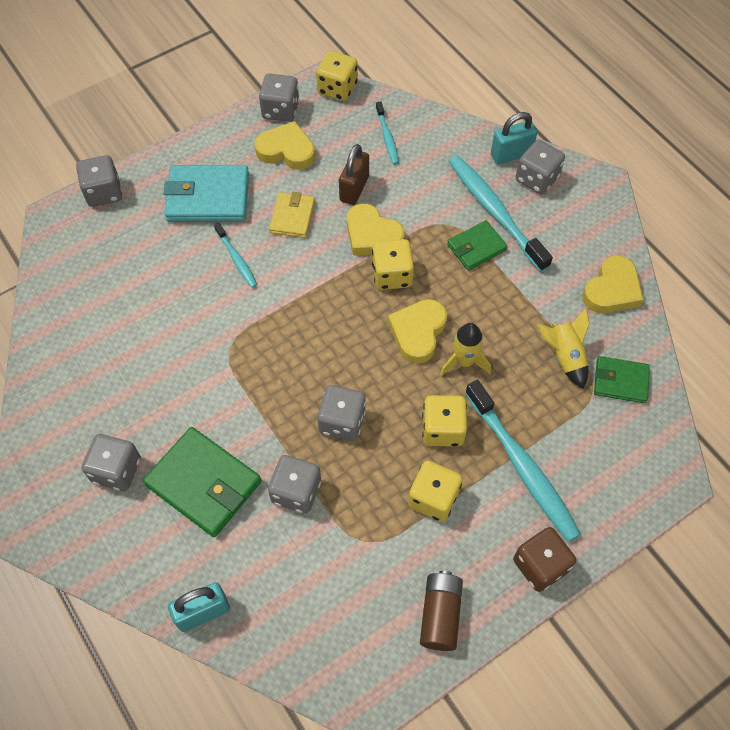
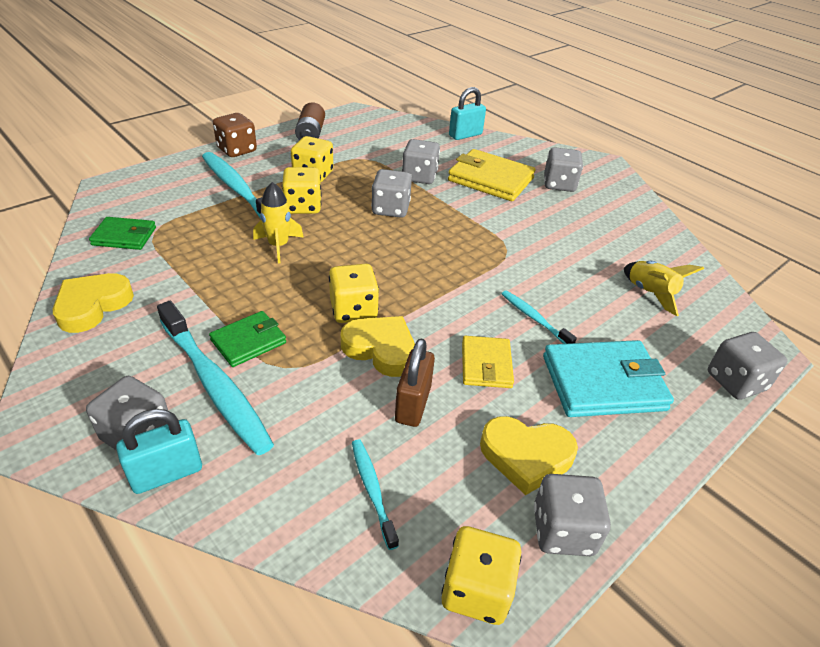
camera: 170 degrees right, 20 degrees down
green wallet [143,427,262,537] -> yellow wallet [448,149,536,201]
yellow heart [388,299,447,364] -> none
yellow rocket [537,309,589,389] -> yellow rocket moved to [624,261,704,316]

